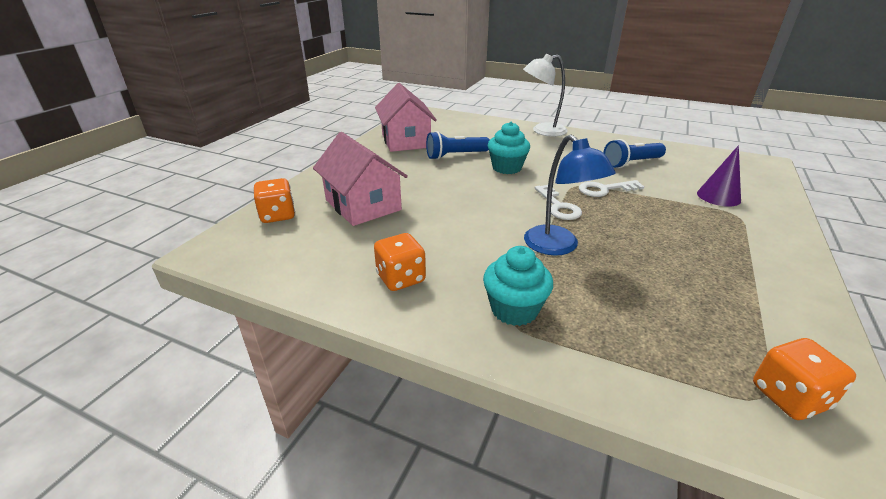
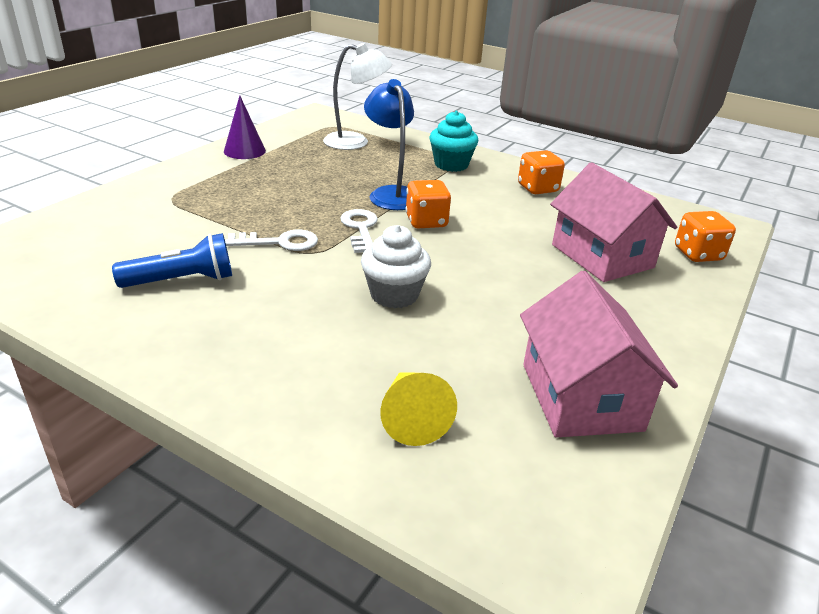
camera: 175 degrees left, 0 degrees up
blue flashlight [426,131,490,160] -> none
turquoise cupcake [488,122,530,174] -> white cupcake [361,225,431,308]
white lamp [523,54,568,136] -> white lamp moved to [323,43,392,150]
purple cone [697,145,741,207] -> purple cone moved to [224,96,266,159]
orange dice [753,338,856,420] -> orange dice moved to [405,180,451,228]
none -> yellow cone [380,372,457,446]

